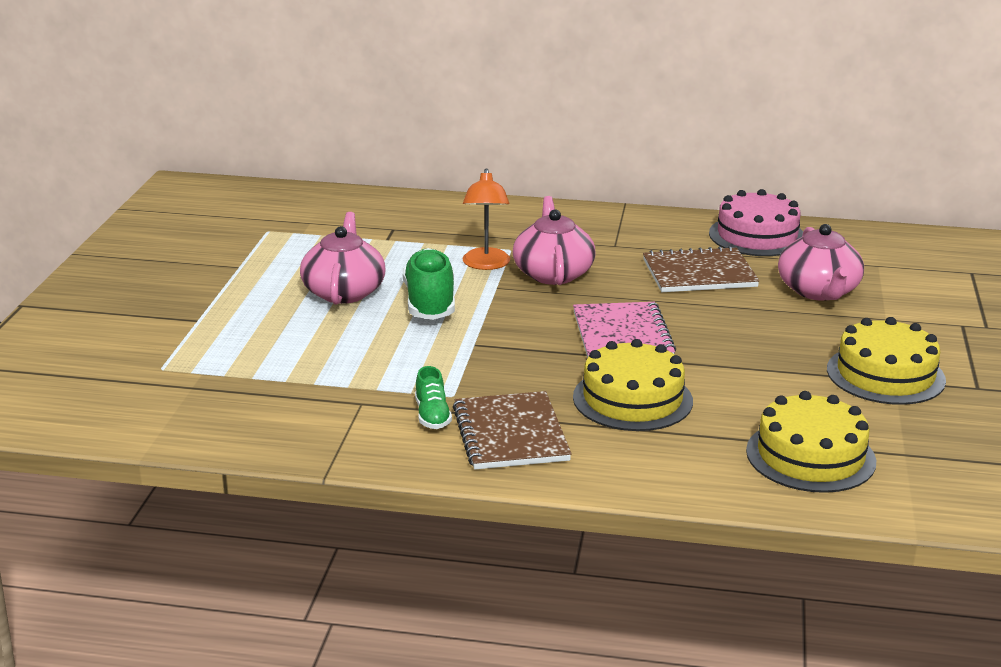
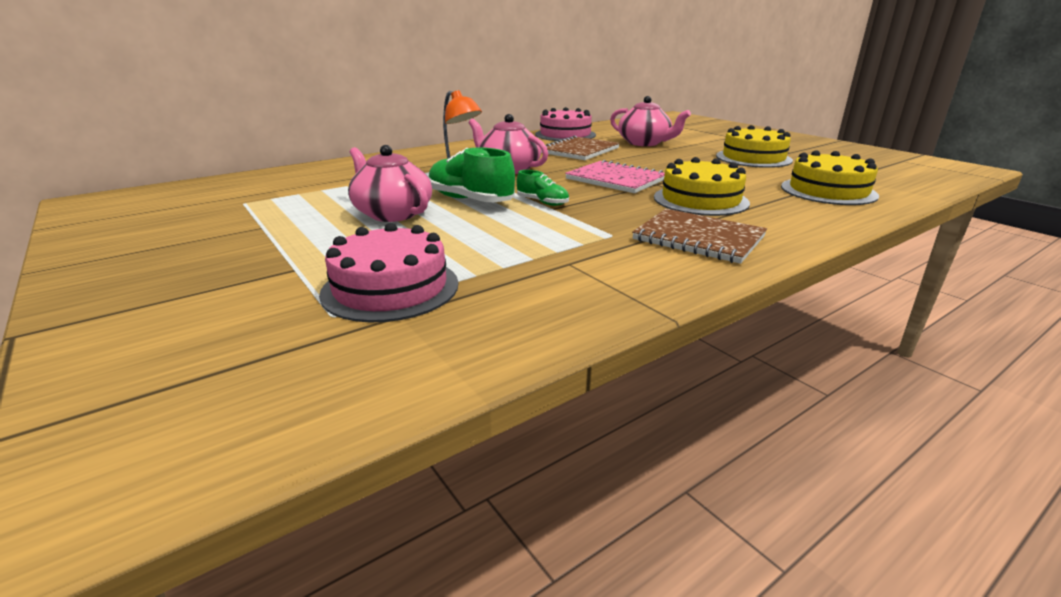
camera: 45 degrees left, 0 degrees up
green shoe [415,366,452,429] -> green shoe moved to [517,170,569,206]
none -> pink cake [319,223,459,322]

